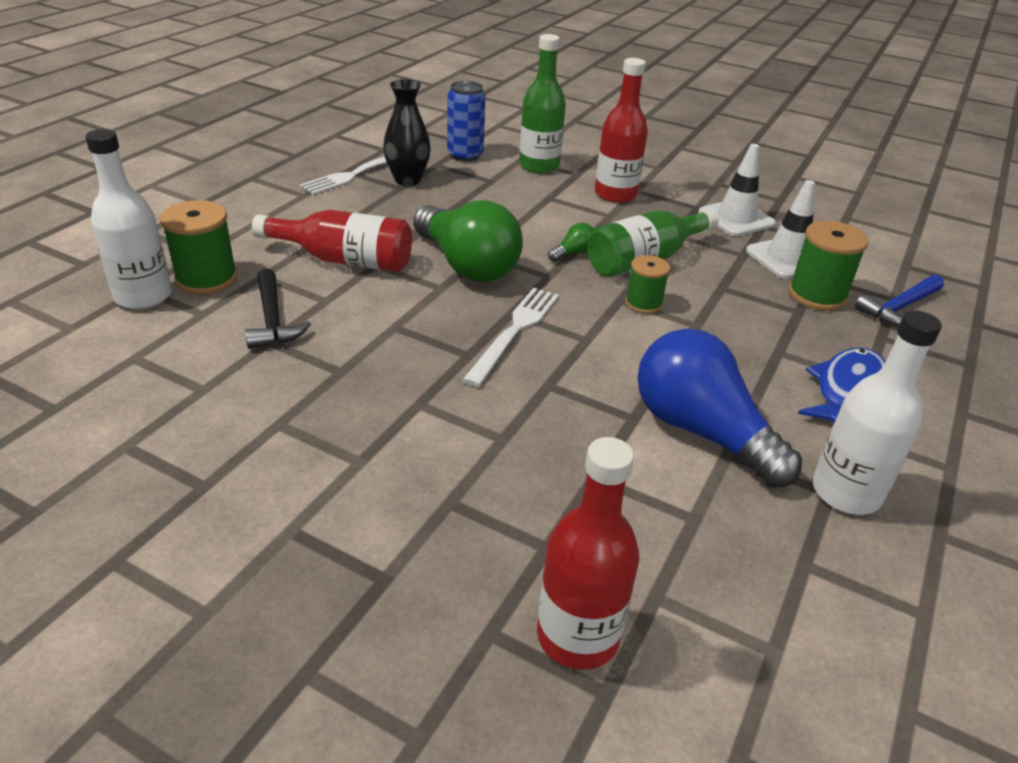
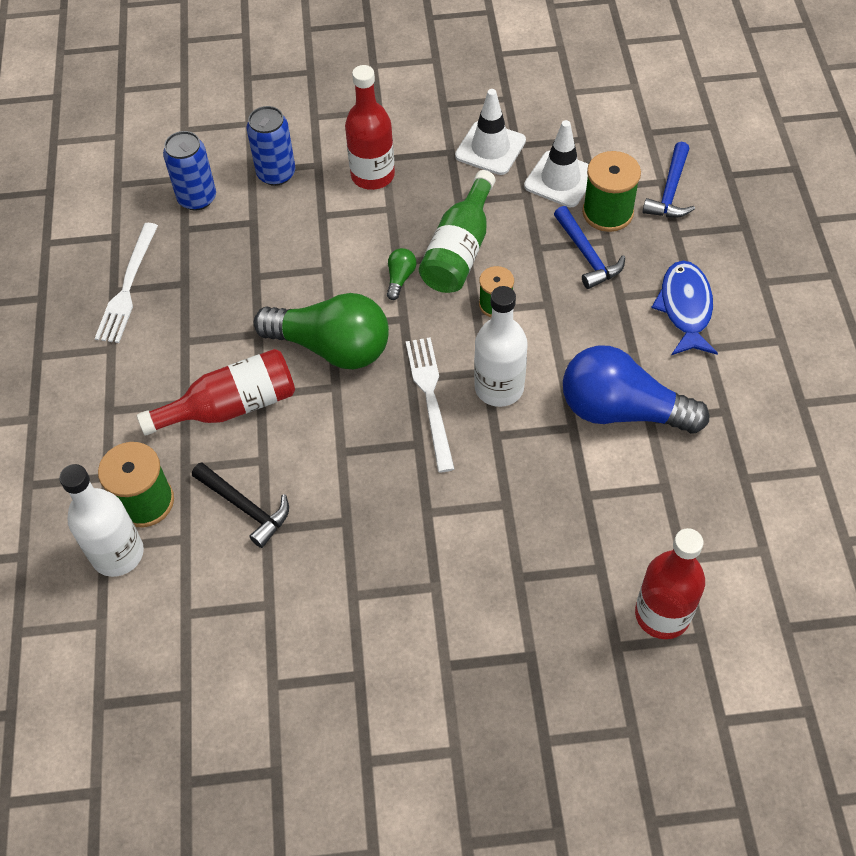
camera: 30 degrees left, 20 degrees up
black vase [383,79,431,186] -> none
green bottle [519,34,566,174] -> blue can [247,106,295,186]
white bottle [813,311,942,515] -> white bottle moved to [474,286,528,407]
none -> blue hammer [554,206,625,289]

